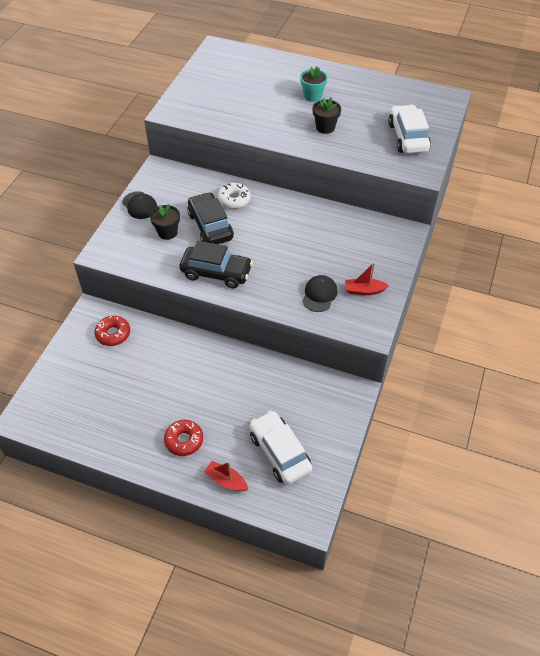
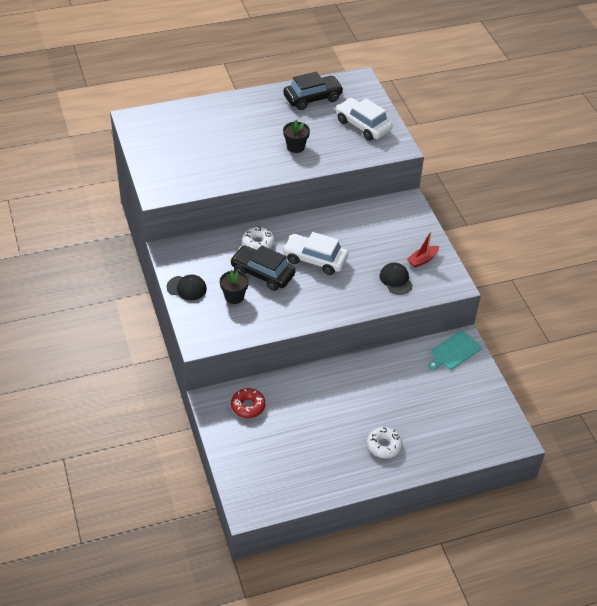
camera: 40 degrees left, 5 degrees down
red donut [164,420,203,456] -> white donut [367,427,403,458]
black car [179,241,253,288] -> black car moved to [283,72,344,110]
red boat [204,461,248,491] -> none
white car [250,410,312,485] -> white car moved to [282,232,348,275]
turquoise flower pot [300,66,328,102] -> none
none -> turquoise cutting board [428,331,481,370]

